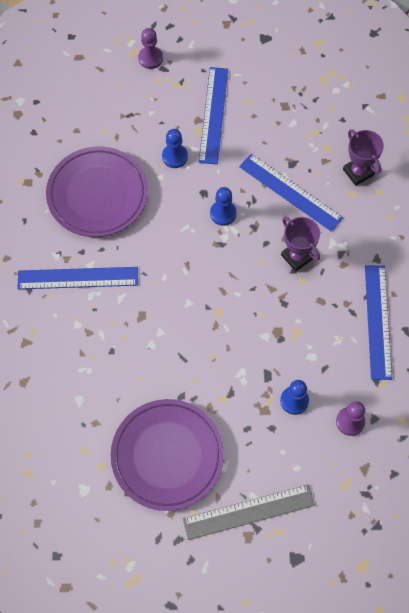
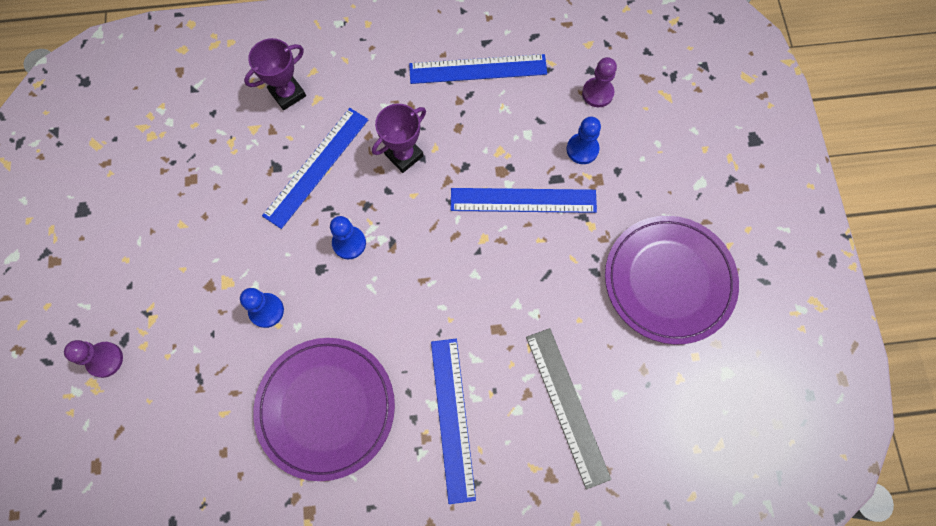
camera: 95 degrees left, 5 degrees up
grey ruler [183,485,315,540] -> grey ruler moved to [526,328,611,490]
blue ruler [199,67,228,165] -> blue ruler moved to [451,188,597,213]

